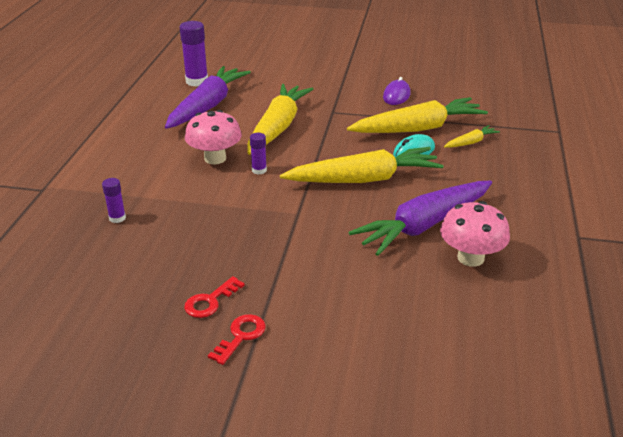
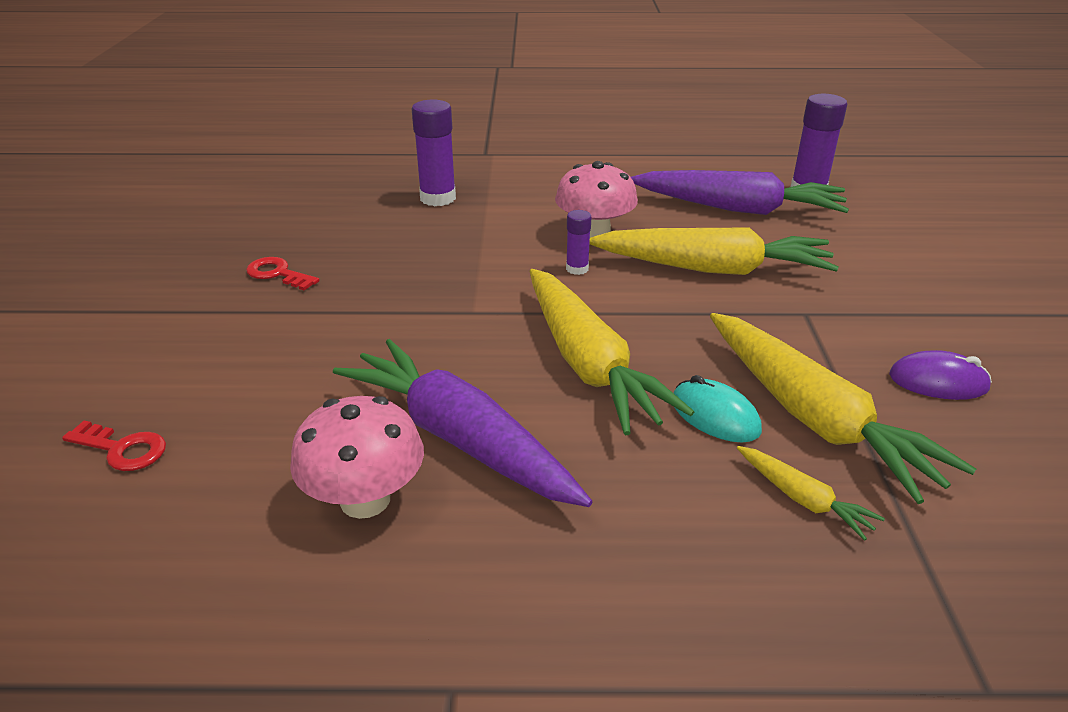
camera: 80 degrees right, 0 degrees up
purple glue stick [102,178,126,223] -> purple glue stick [412,100,456,206], size x1.83
red key [208,314,266,365] -> red key moved to [62,421,166,471]

